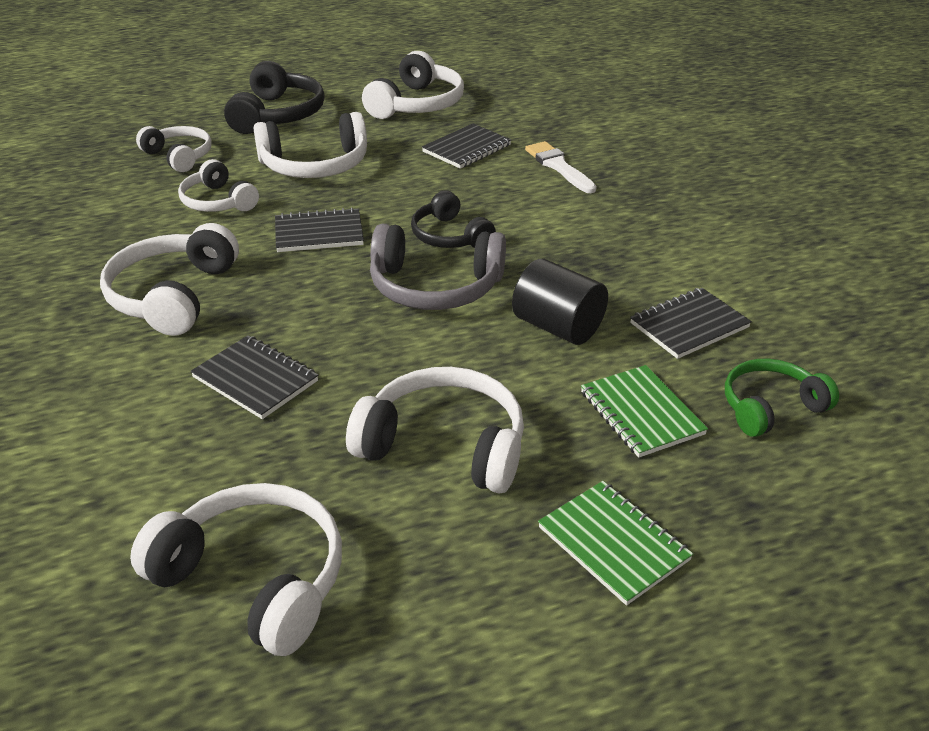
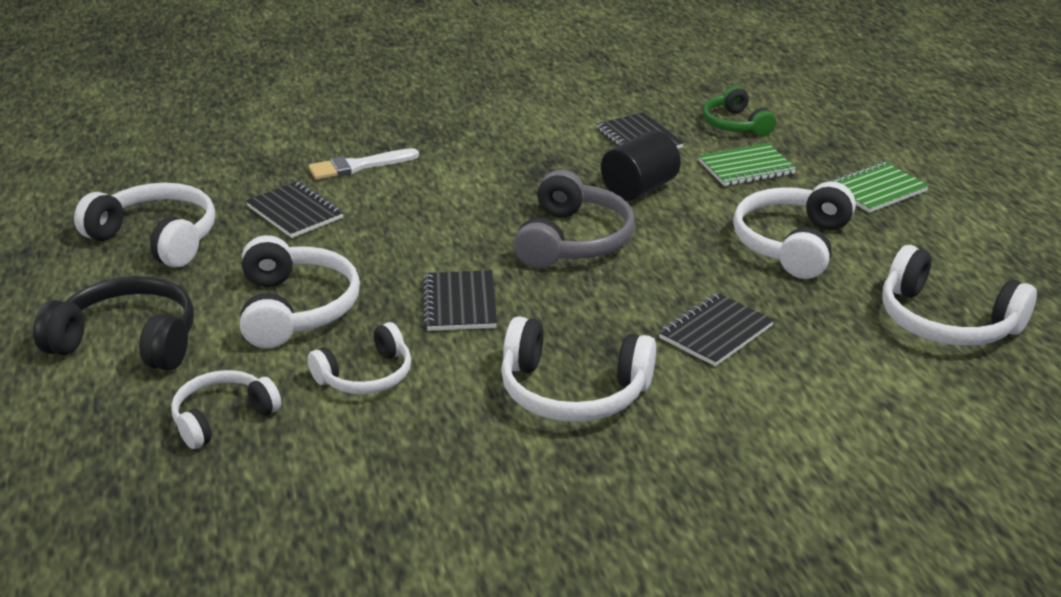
camera: 85 degrees left, 5 degrees down
white headphones [130,483,342,656] -> white headphones turned 90 degrees counterclockwise [882,245,1037,346]
black headphones [411,190,496,248] -> none

